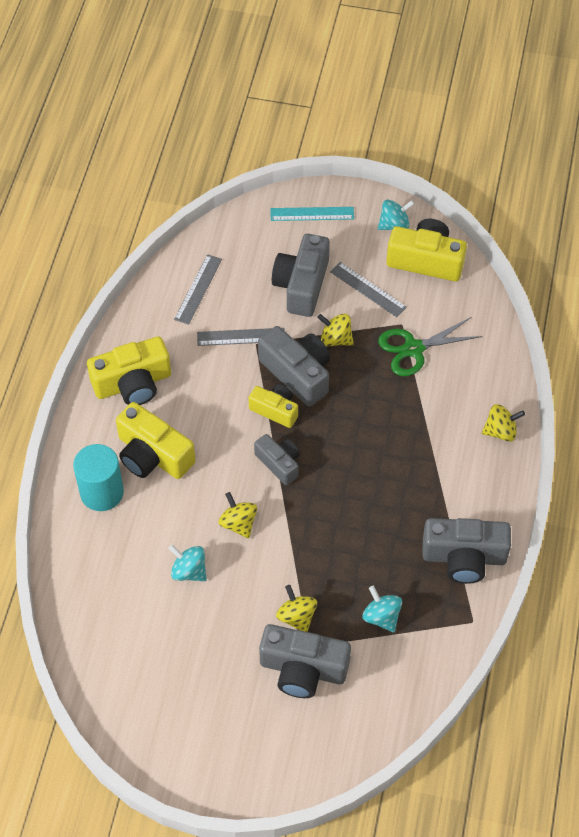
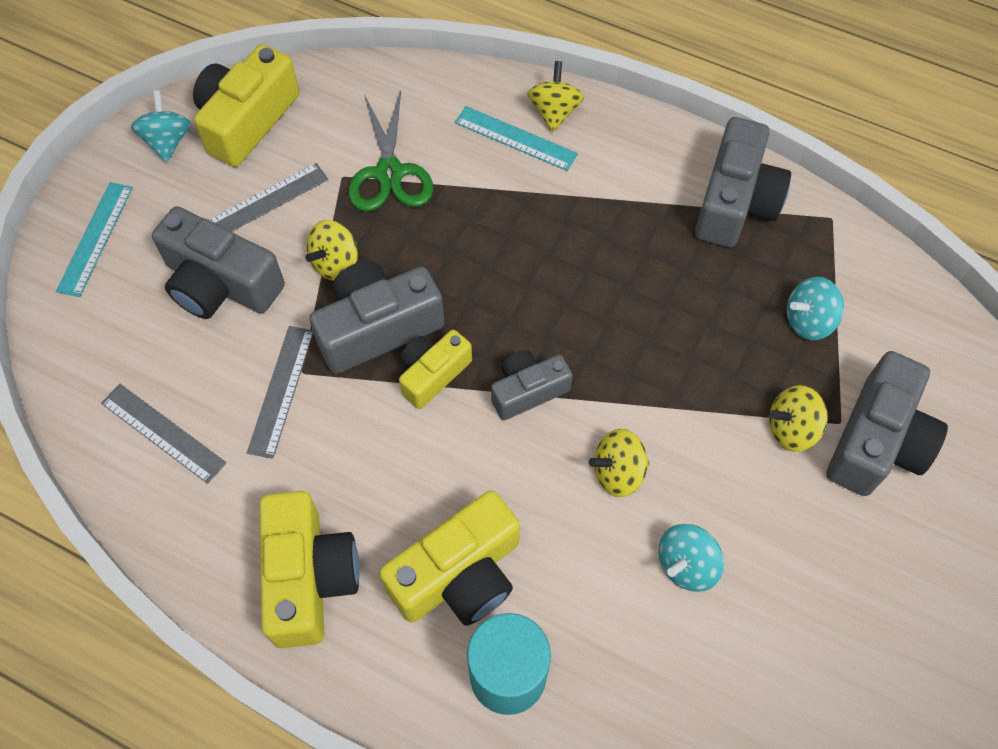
camera: 75 degrees left, 5 degrees up
none -> turquoise ruler [455,106,578,171]

